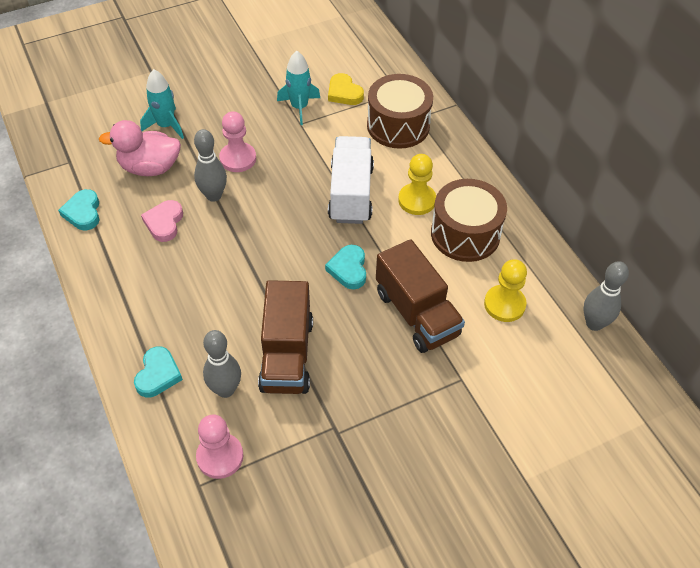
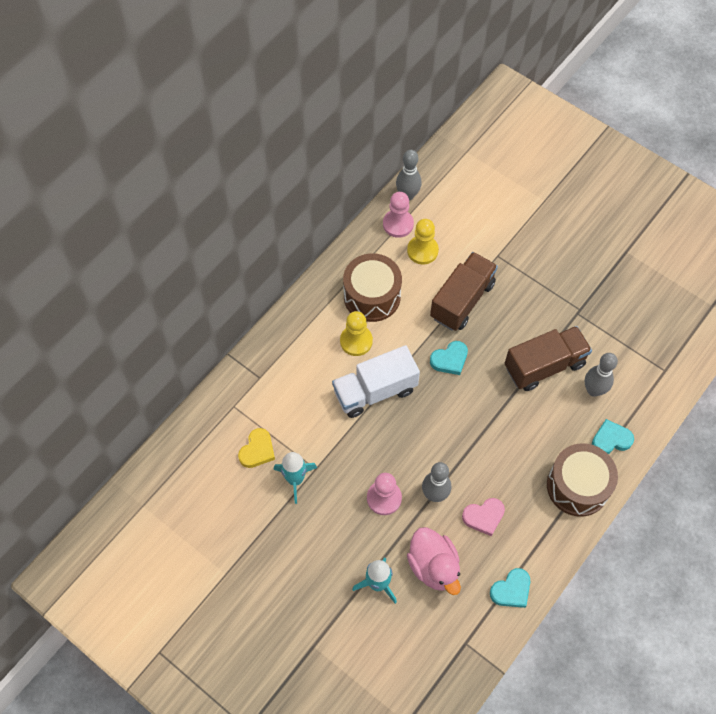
camera: 115 degrees left, 10 degrees up
pink pawn [196,414,244,479] -> pink pawn moved to [383,192,414,238]
brown drum [367,74,433,149] -> brown drum moved to [547,443,618,517]

